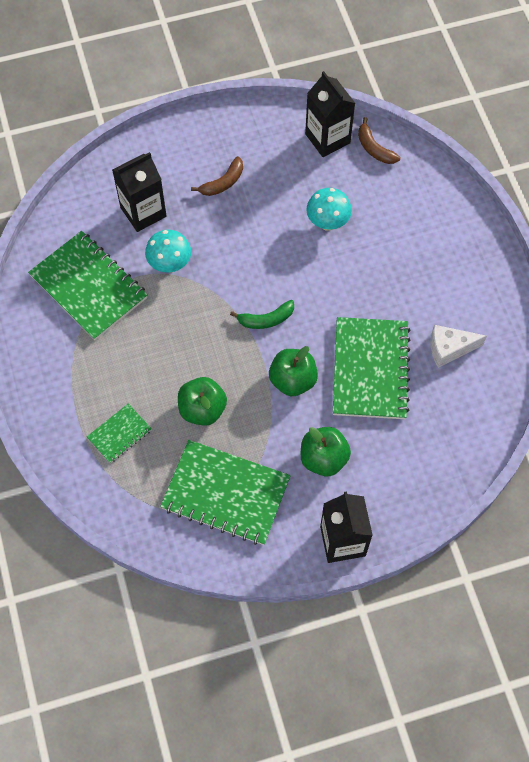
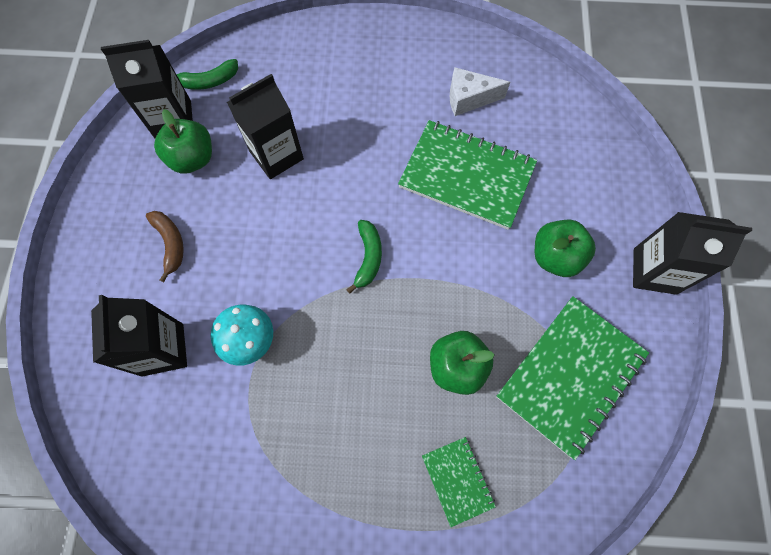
camera: 70 degrees left, 5 degrees up
green notebook [28,231,148,340] -> none
green apple [269,346,318,396] -> green apple moved to [154,109,212,174]
turquoise mushroom [306,188,352,231] -> black carton [227,74,304,179]
brown banana [358,117,400,164] -> green banana [176,59,238,90]
white cheese [431,325,487,368] -> white cheese turned 75 degrees clockwise [450,67,510,116]

